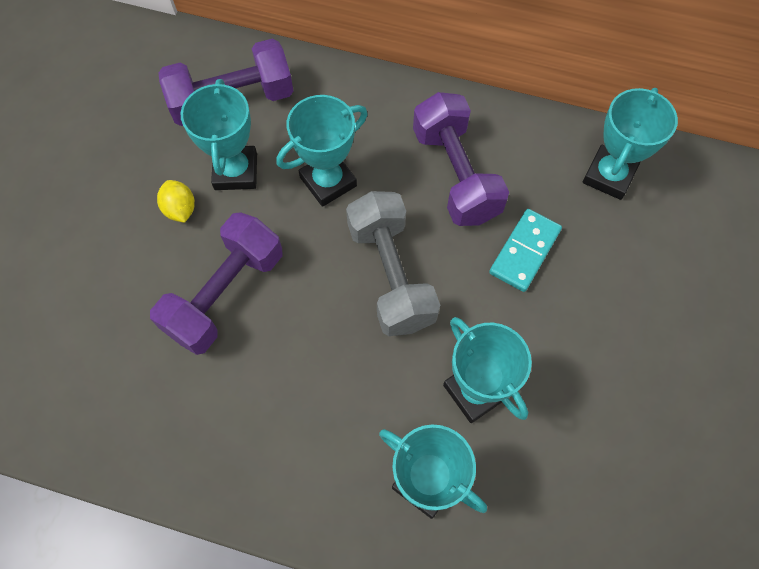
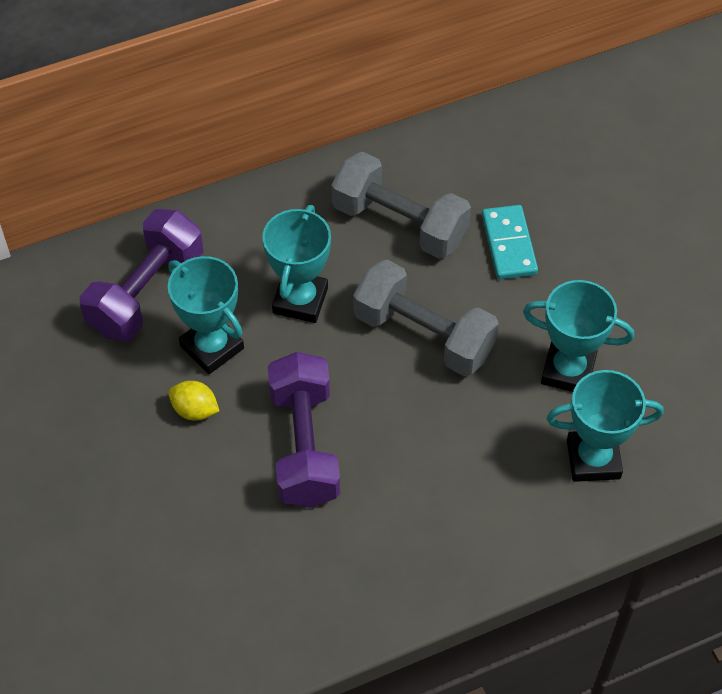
camera: 40 degrees left, 10 degrees down
purple dumbbell [413,92,509,226] -> grey dumbbell [331,152,471,259]
turquoise trophy [582,88,678,200] -> none

